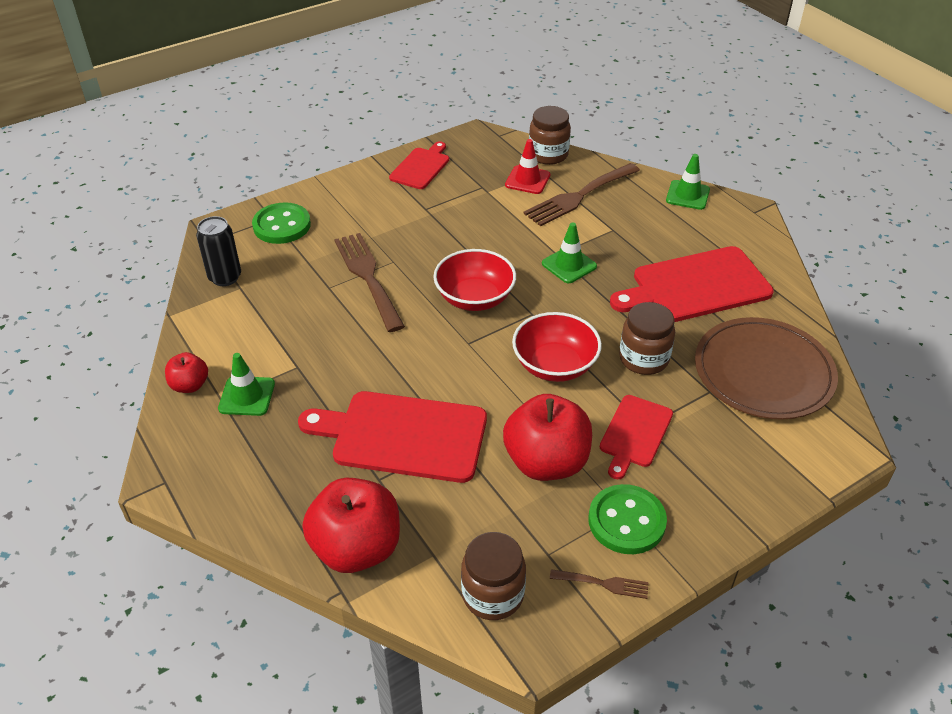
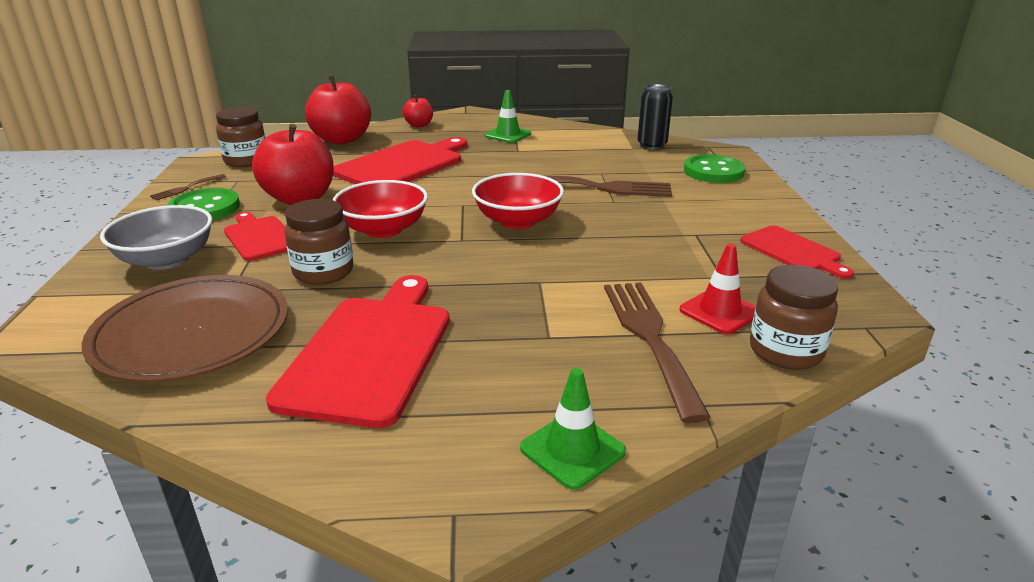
camera: 120 degrees right, 15 degrees down
red apple [165,352,208,393] -> red apple moved to [402,95,433,127]
green traffic cone [542,223,597,283] -> none
none -> grey bowl [100,205,212,270]

